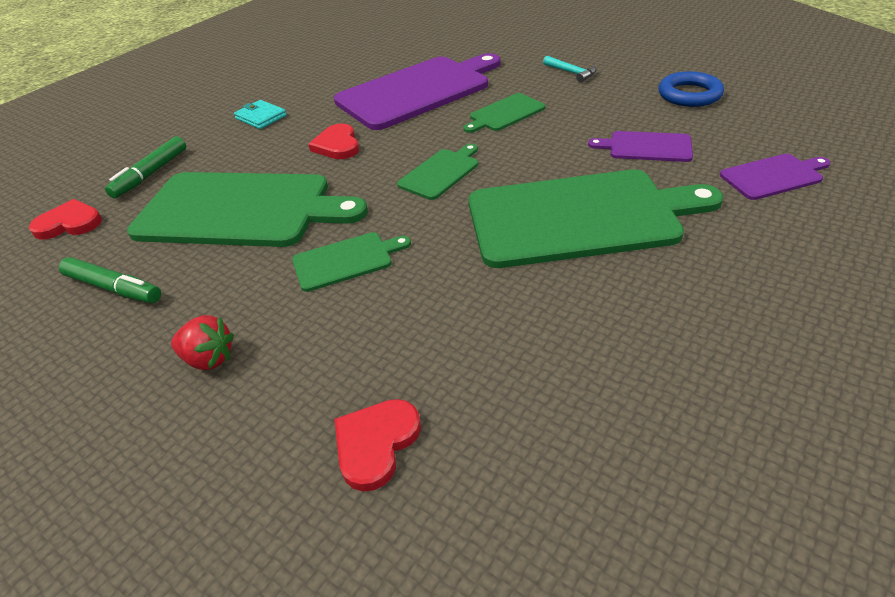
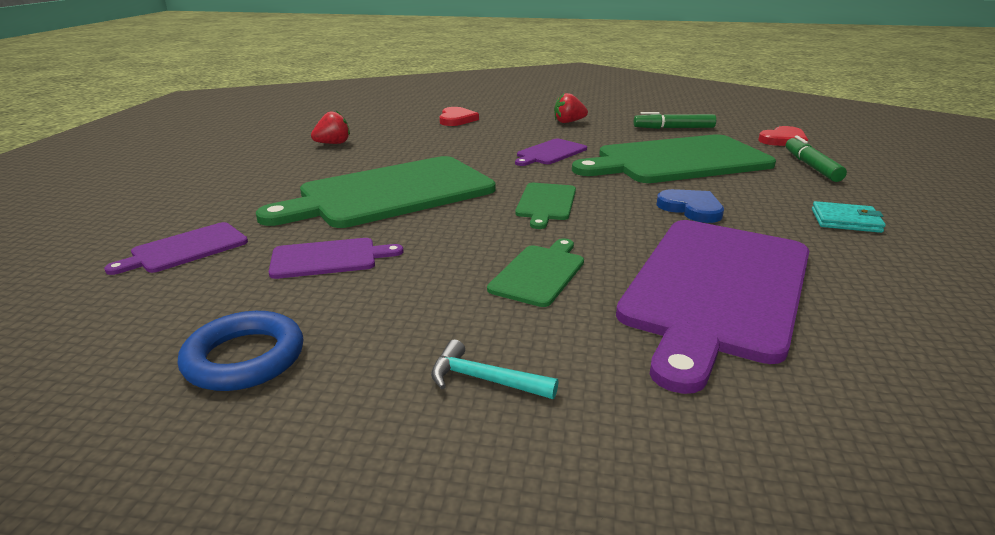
camera: 150 degrees right, 15 degrees down
green cutting board [292,232,411,292] -> purple cutting board [515,139,587,166]
red heart [308,123,359,159] -> blue heart [656,189,724,223]
none -> red strawberry [311,111,350,144]

